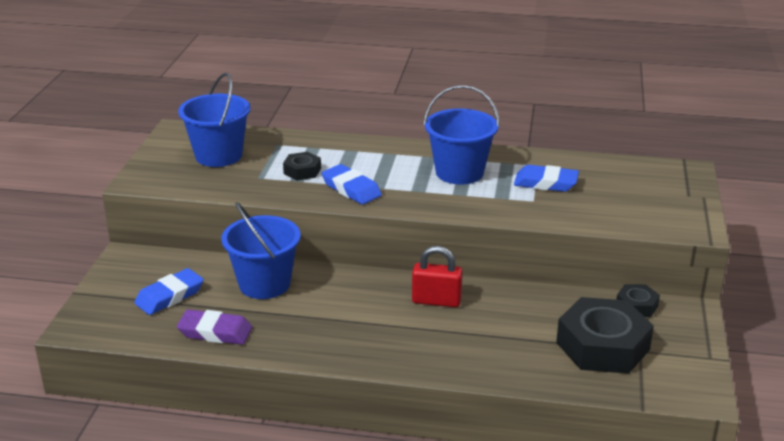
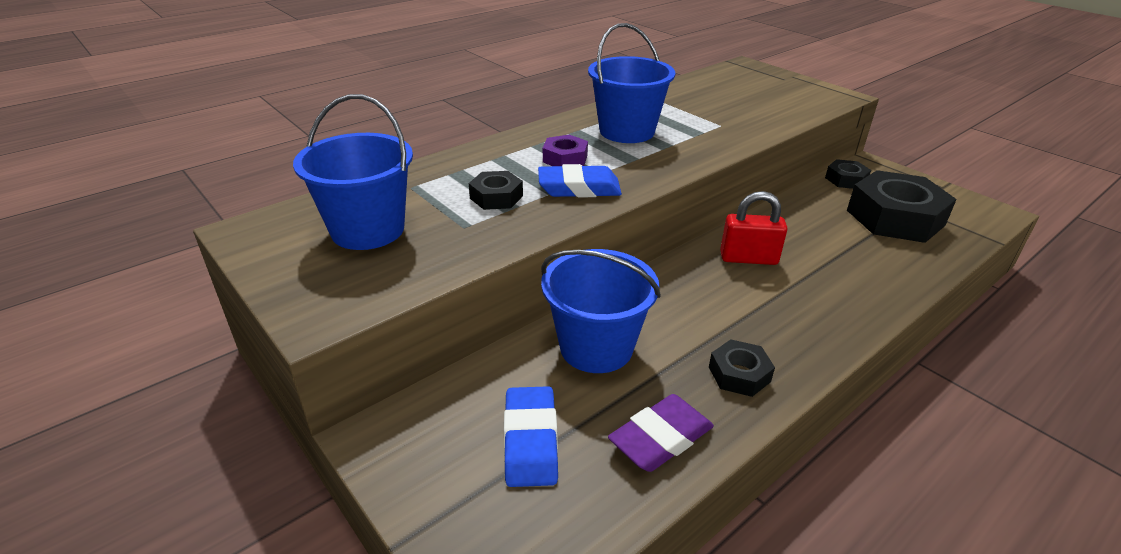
camera: 50 degrees left, 5 degrees up
red padlock [412,246,463,307] -> red padlock turned 45 degrees clockwise [720,191,787,265]
blue eraser [514,165,579,192] -> none
none -> purple nut [543,135,588,166]
none -> black nut [709,339,775,397]

